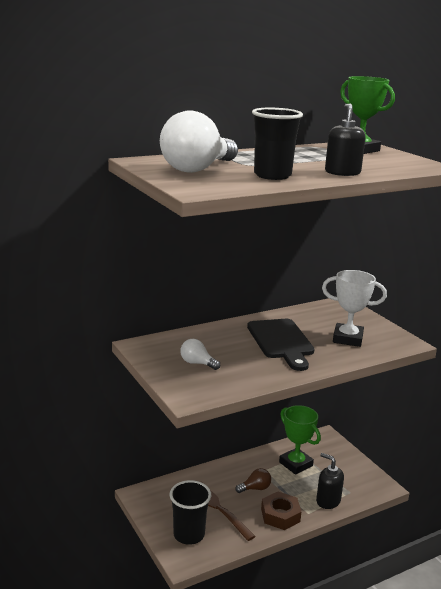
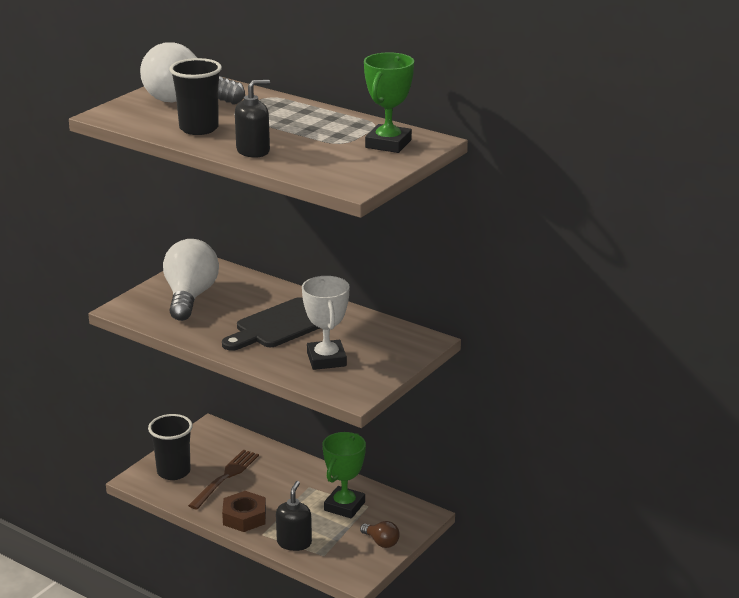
camera: 65 degrees right, 5 degrees up
white light bulb [180,339,220,370] -> white light bulb [163,239,219,321], size x2.13
brown light bulb [235,468,271,493] -> brown light bulb moved to [360,521,400,548]

